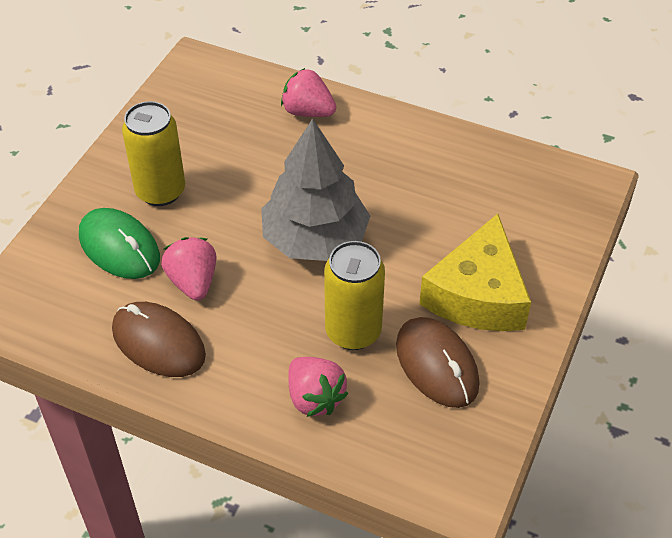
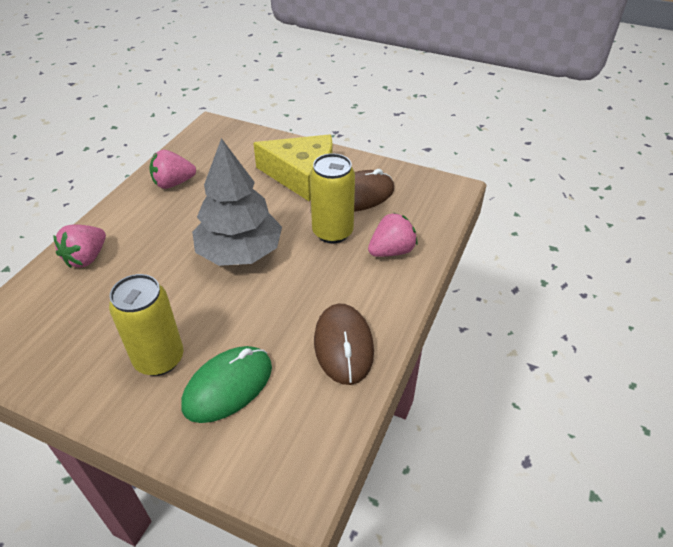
camera: 90 degrees left, 5 degrees down
brown mouse [112,302,206,377] -> brown mouse turned 45 degrees counterclockwise [314,303,374,385]
pink strawberry [161,237,216,300] -> pink strawberry moved to [149,150,196,189]

